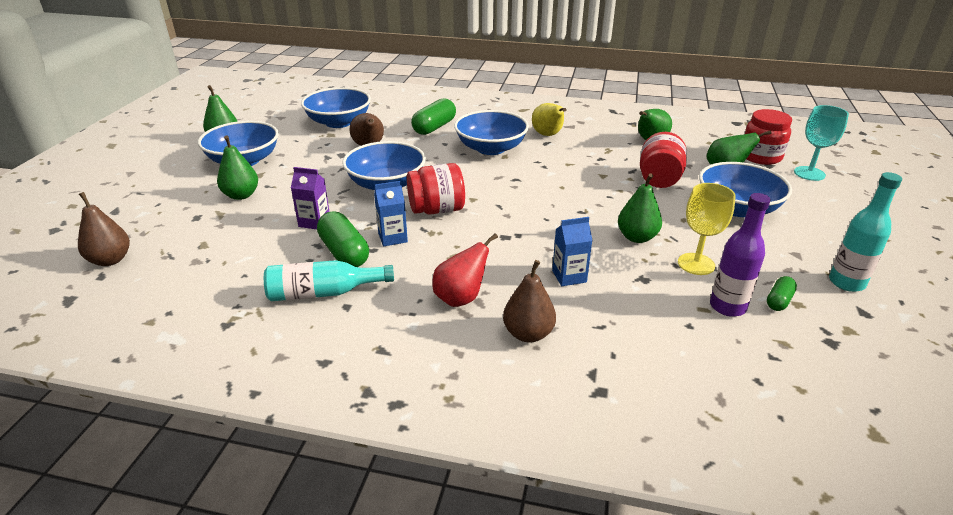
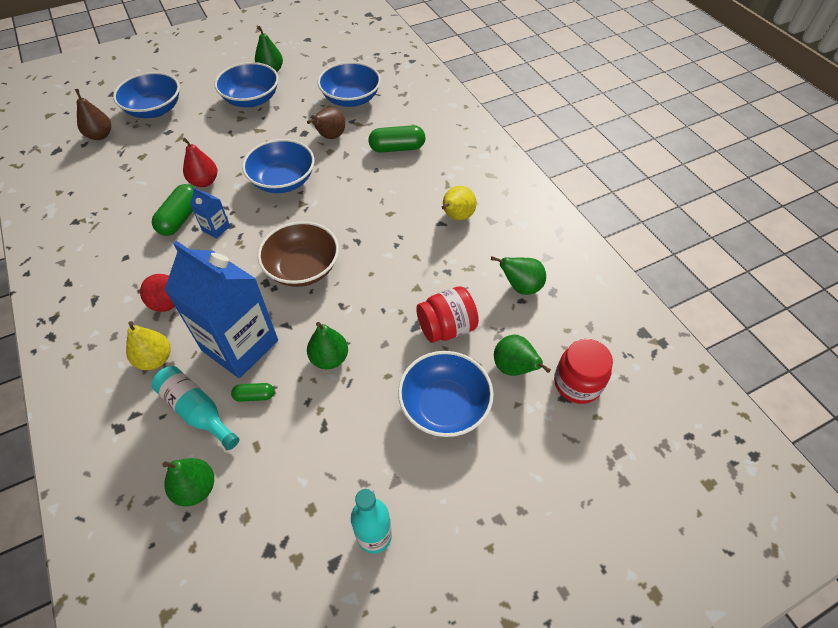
camera: 50 degrees right, 20 degrees up
green pear [217,135,258,200] -> green pear moved to [162,458,214,506]
turquoise bottle [264,260,394,301] -> turquoise bottle moved to [151,366,239,450]
purple carton [291,167,330,229] -> red pear [183,138,217,187]
red jar [407,163,465,215] -> none
blue bowl [454,110,529,155] -> blue bowl moved to [113,72,180,118]
brown pear [503,260,556,342] -> yellow pear [126,321,171,370]
blue carton [552,217,593,286] -> blue carton [165,241,278,378], size x2.37
yellow goblet [678,183,736,275] -> none
purple bottle [710,193,771,317] -> none
green capsule [767,276,797,311] -> green capsule moved to [231,383,274,402]
turquoise goblet [794,105,849,181] -> none
none -> brown bowl [258,221,339,287]

